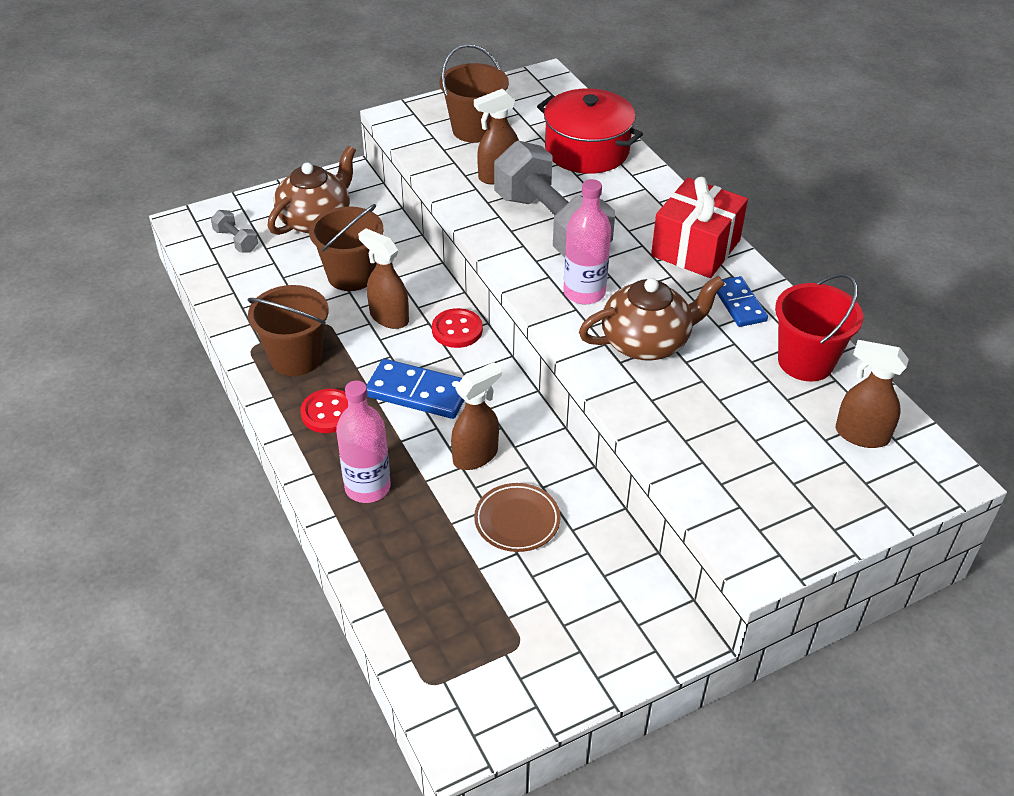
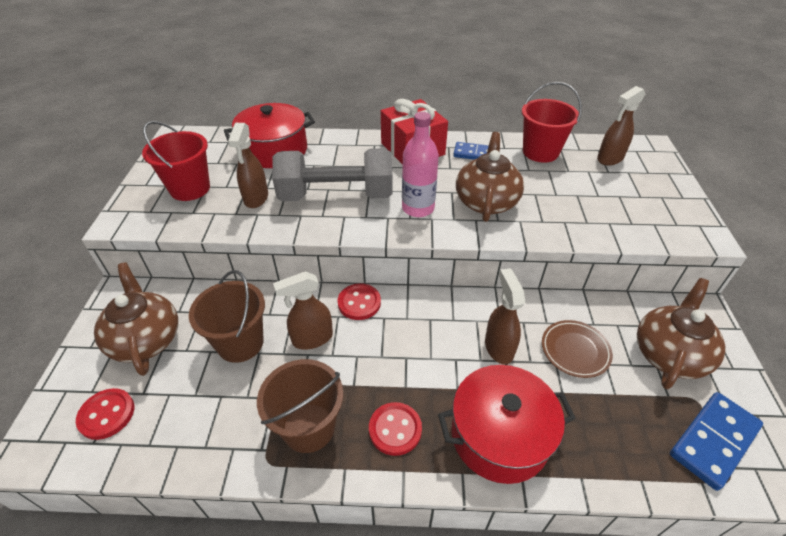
camera: 60 degrees left, 0 degrees up
grey dumbbell [211,210,258,253] -> red button [76,388,134,440]
pink bottle [336,380,391,503] -> red pot [438,365,576,484]
blue domino [366,359,464,419] -> blue domino moved to [670,392,763,491]
brown bucket [440,44,509,143] -> red bucket [142,121,210,201]
none -> brown teapot [637,278,726,389]

